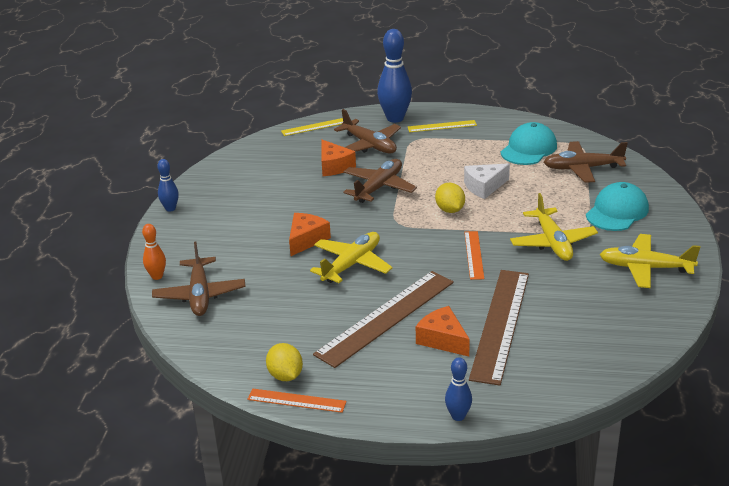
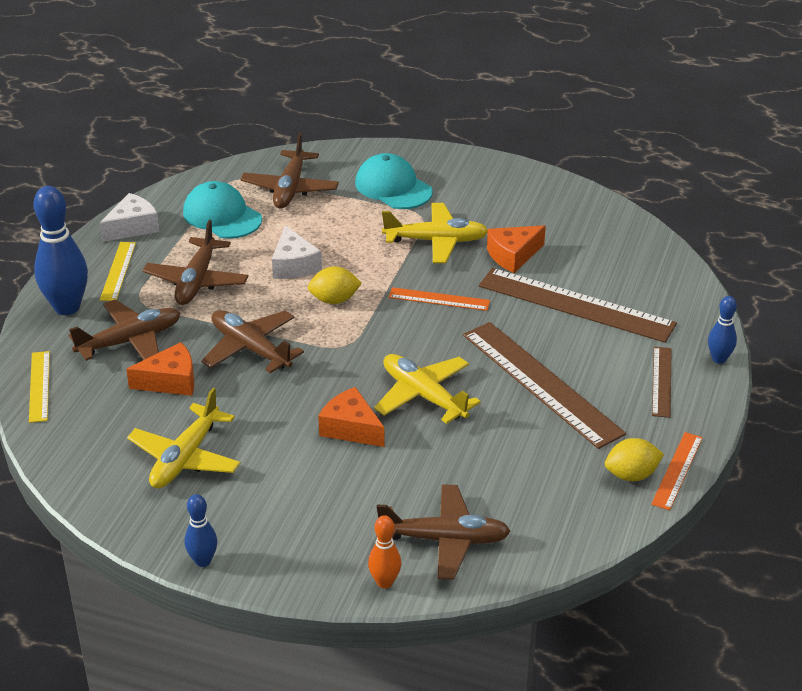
camera: 80 degrees left, 5 degrees up
orange cheese [416,306,470,356] -> orange cheese moved to [487,225,546,273]
yellow plane [600,234,700,288] -> yellow plane moved to [127,388,241,489]
none -> white cheese [100,193,159,242]
none -> brown plane [143,220,249,305]
none -> brown ruler [652,347,672,418]

